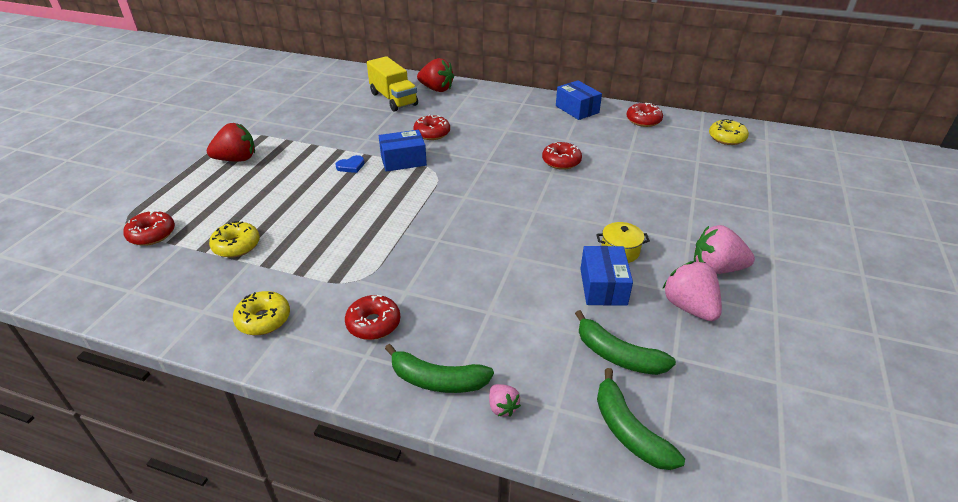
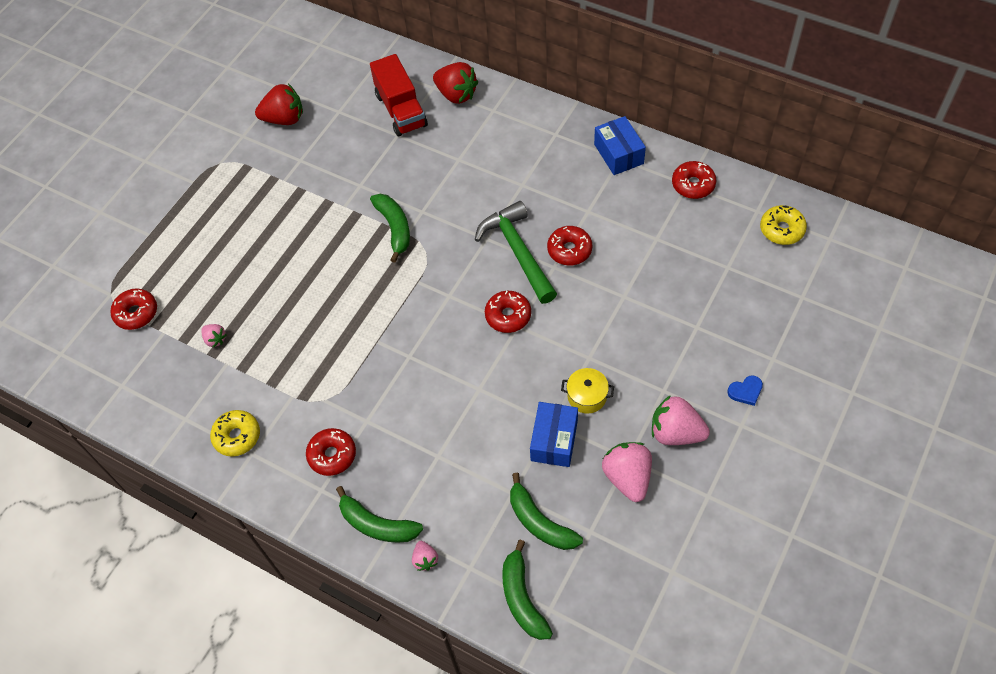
camera: 15 degrees right, 20 degrees up
red strawberry [206,123,255,162] -> red strawberry moved to [255,84,303,125]
yellow donut [209,221,260,258] -> pink strawberry [201,324,227,347]
blue heart [335,155,365,173] -> blue heart moved to [727,375,763,406]
yellow truck [367,56,418,112] -> red truck [370,54,428,136]
blue box [379,130,427,172] -> green banana [370,194,410,263]
red donut [413,114,450,140] -> red donut moved to [485,291,531,333]
none -> green hammer [475,201,557,304]

